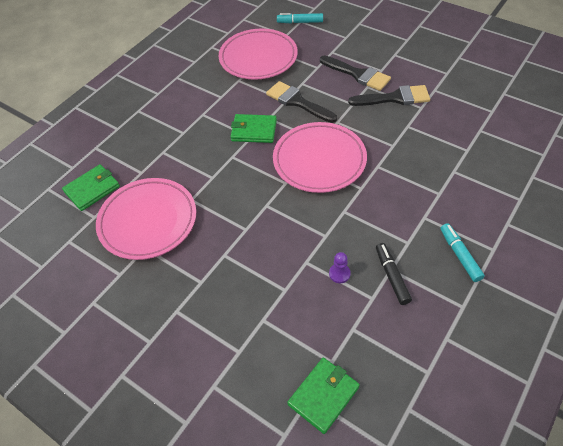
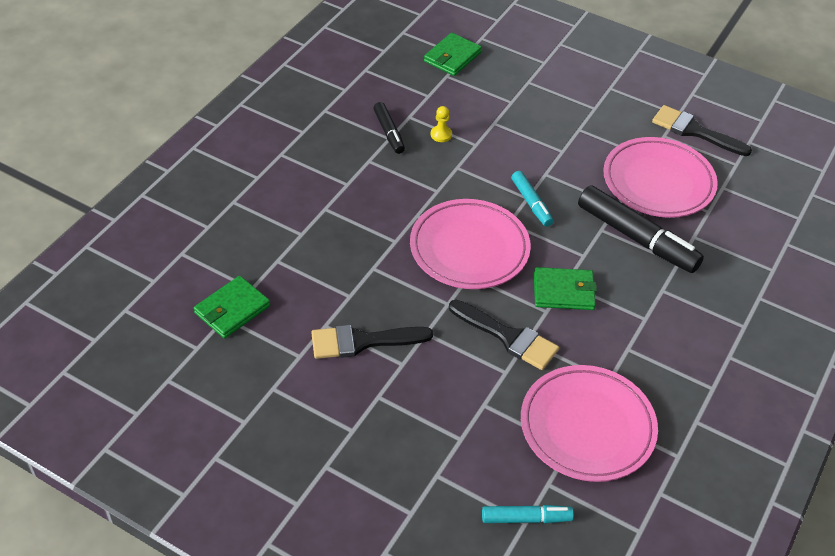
camera: 170 degrees right, 5 degrees down
green wallet [62,164,120,211] -> green wallet moved to [194,276,270,339]
black brush [320,55,391,91] -> black brush moved to [652,105,752,156]
purple pawn [329,252,351,283] -> yellow pawn [431,106,452,142]
turquoise marker [441,223,485,282] -> turquoise marker moved to [511,171,553,227]
none -> black marker [578,185,704,273]

